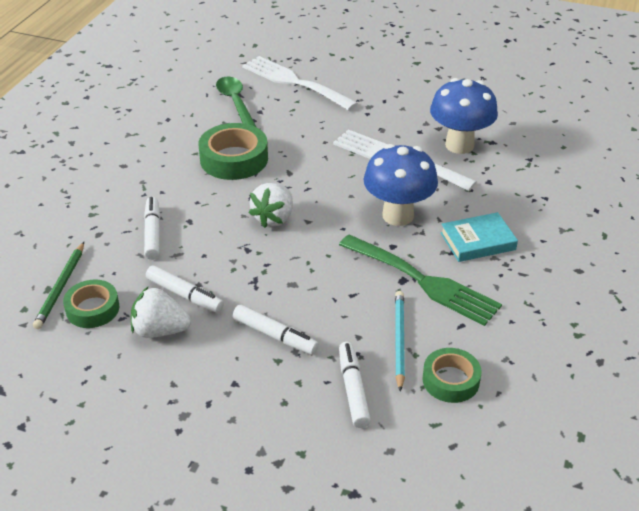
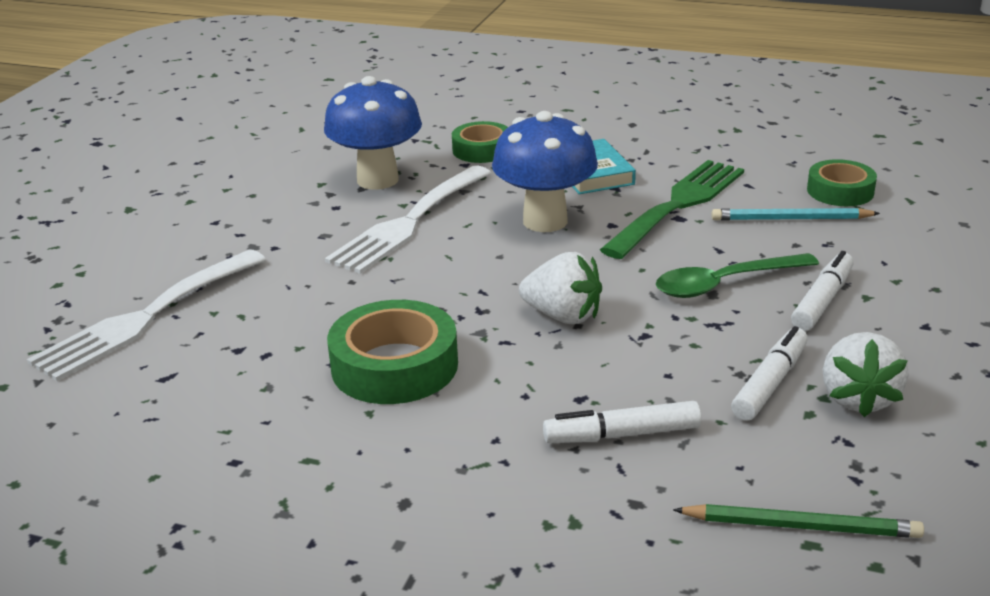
camera: 90 degrees left, 10 degrees down
green tape [63,280,120,328] -> green tape moved to [452,121,508,163]
green spoon [216,76,256,127] -> green spoon moved to [656,253,819,298]
white marker [339,342,371,428] -> none

